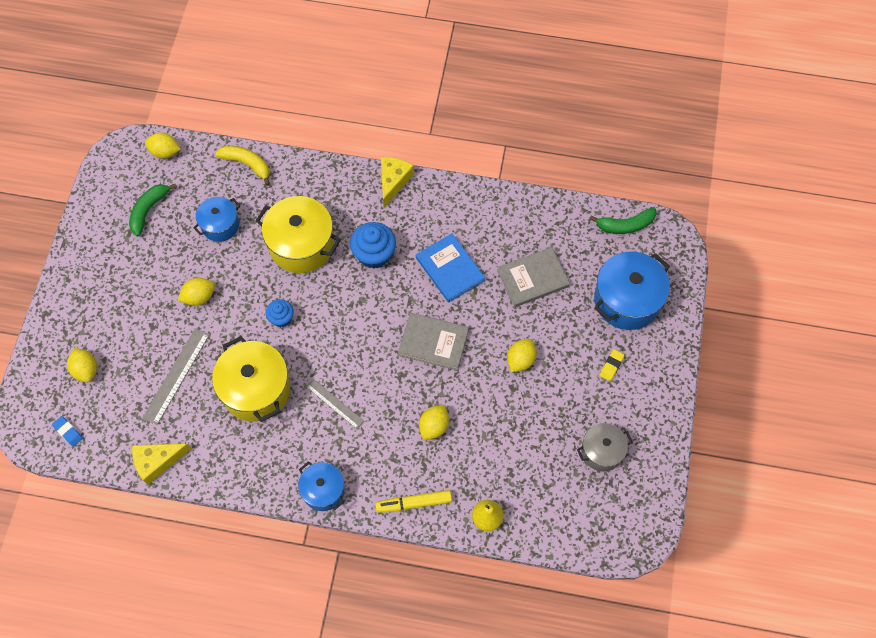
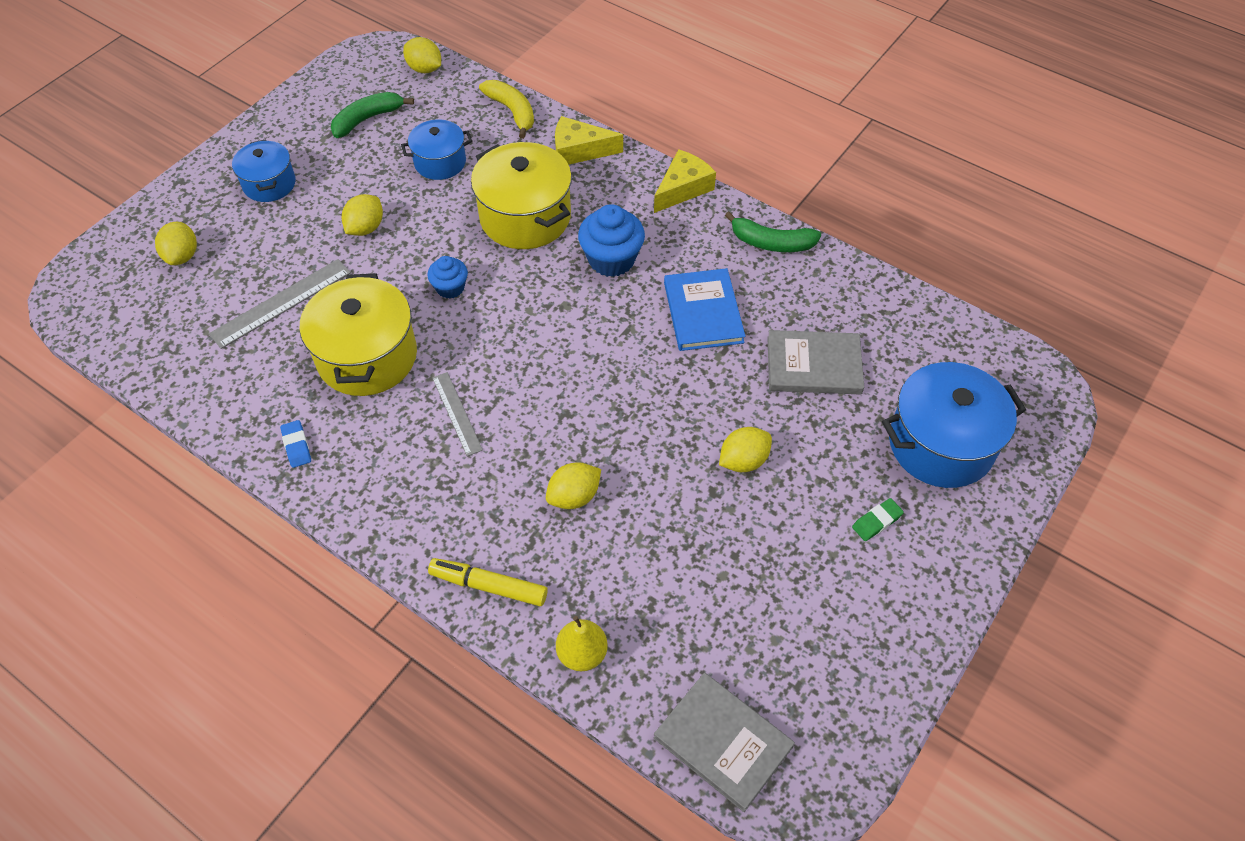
camera: 25 degrees right, 10 degrees down
blue eraser [52,416,83,447] -> blue eraser moved to [280,420,311,468]
yellow cheese [132,444,191,485] -> yellow cheese moved to [555,116,623,165]
yellow lemon [178,278,215,306] -> yellow lemon turned 60 degrees counterclockwise [342,194,383,236]
blue pot [298,461,345,511] -> blue pot moved to [232,139,296,202]
grey book [398,313,469,370] -> grey book moved to [654,673,795,812]
grey pot [577,423,632,472] -> none
green banana [589,207,656,234] -> green banana moved to [725,212,821,252]
yellow eraser [600,349,625,381] -> green eraser [852,498,904,541]

